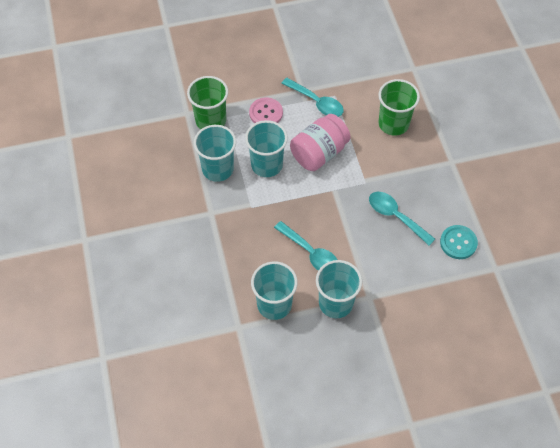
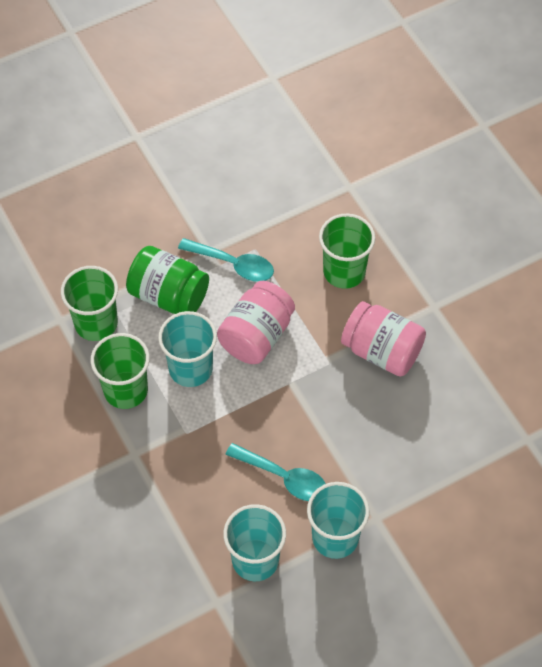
camera: 15 degrees left, 0 degrees up
turquoise cup [194,125,236,182] -> green cup [91,333,150,409]
pink button [249,97,283,123] -> green jar [126,246,209,314]
turquoise spoon [369,192,435,246] -> none
turquoise button [440,225,478,259] -> none
none -> pink jar [341,301,426,377]

